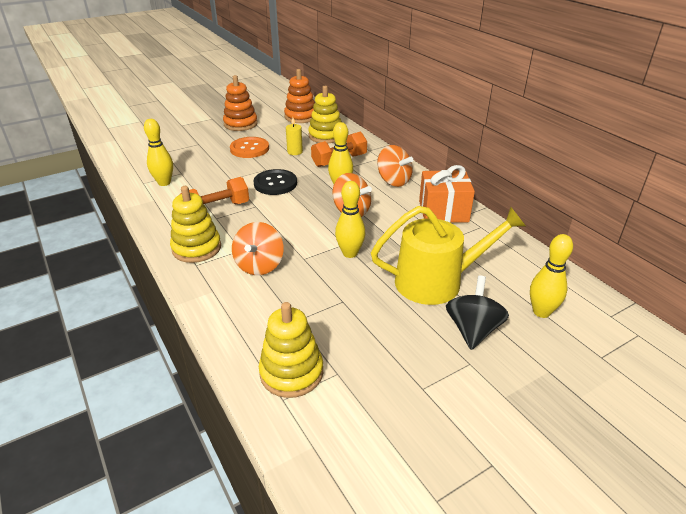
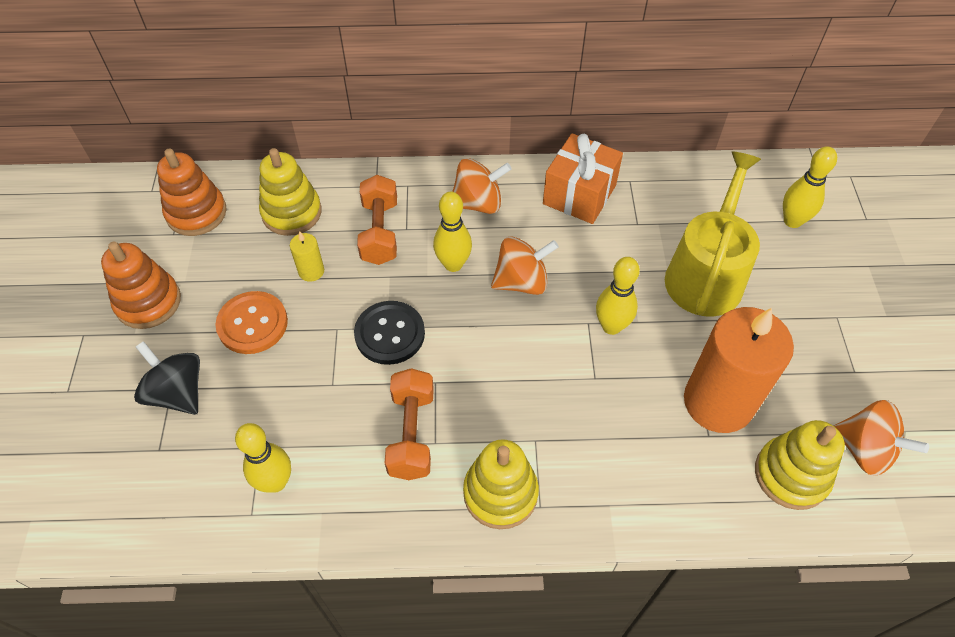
camera: 60 degrees left, 20 degrees up
orange spinning top [232,222,284,275] -> orange spinning top moved to [834,400,929,476]
black spinning top [446,276,509,350] -> black spinning top moved to [134,341,200,415]
none -> orange candle [684,307,794,433]

